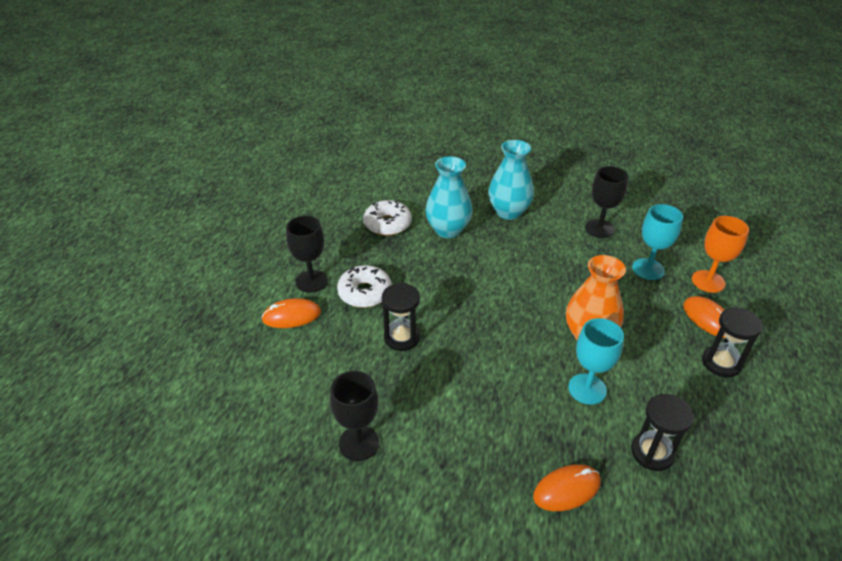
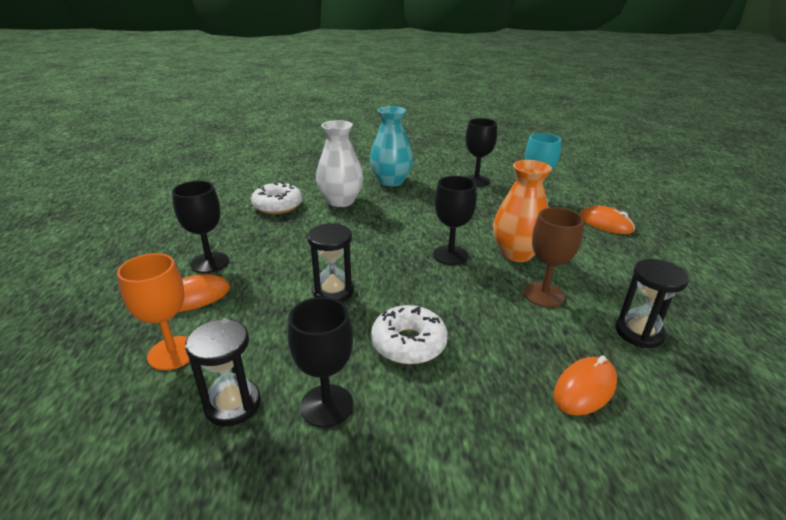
camera: 20 degrees left, 10 degrees down
white donut [337,265,392,308] -> white donut moved to [371,305,448,364]
turquoise vase [425,156,473,238] -> white vase [316,120,364,207]
turquoise goblet [568,318,624,405] -> brown goblet [524,207,584,307]
orange goblet [692,216,749,293] -> orange goblet moved to [117,253,190,370]
black hourglass [702,307,763,377] -> black hourglass moved to [185,318,261,426]
none -> black goblet [433,176,477,265]

